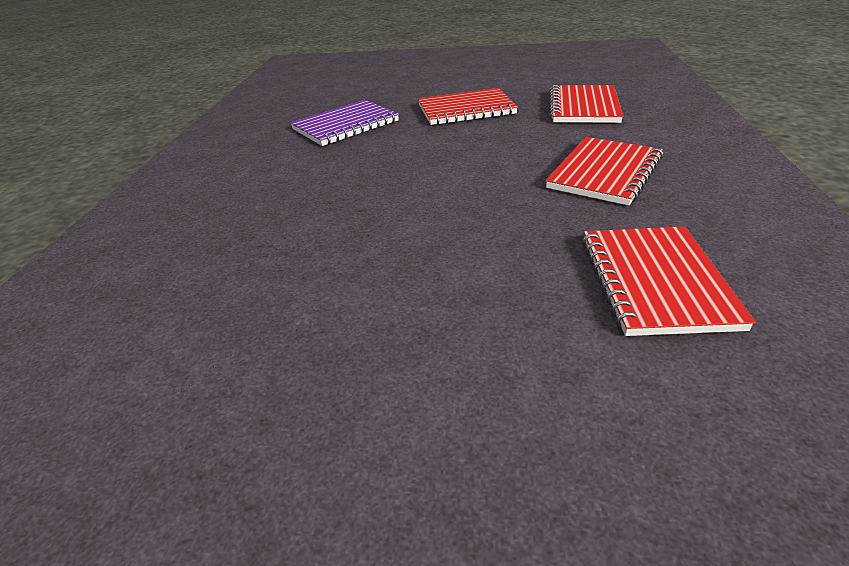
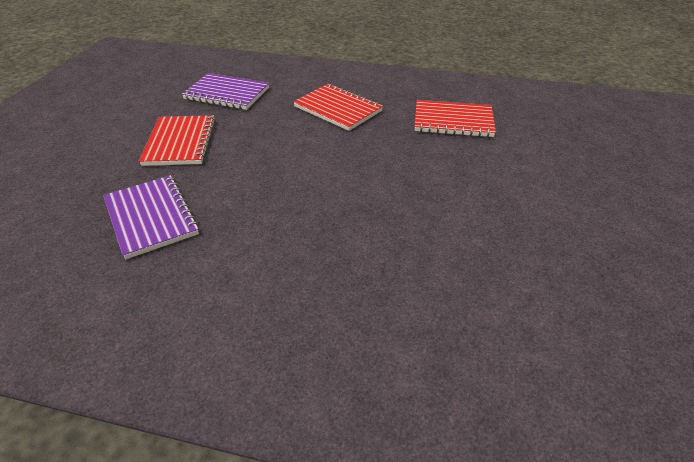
camera: 85 degrees left, 5 degrees up
red notebook [550,85,623,123] -> purple notebook [182,73,269,110]

